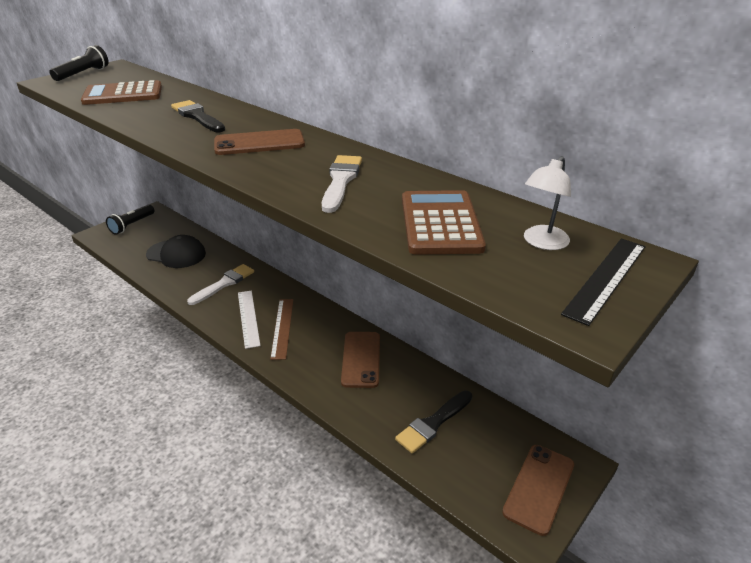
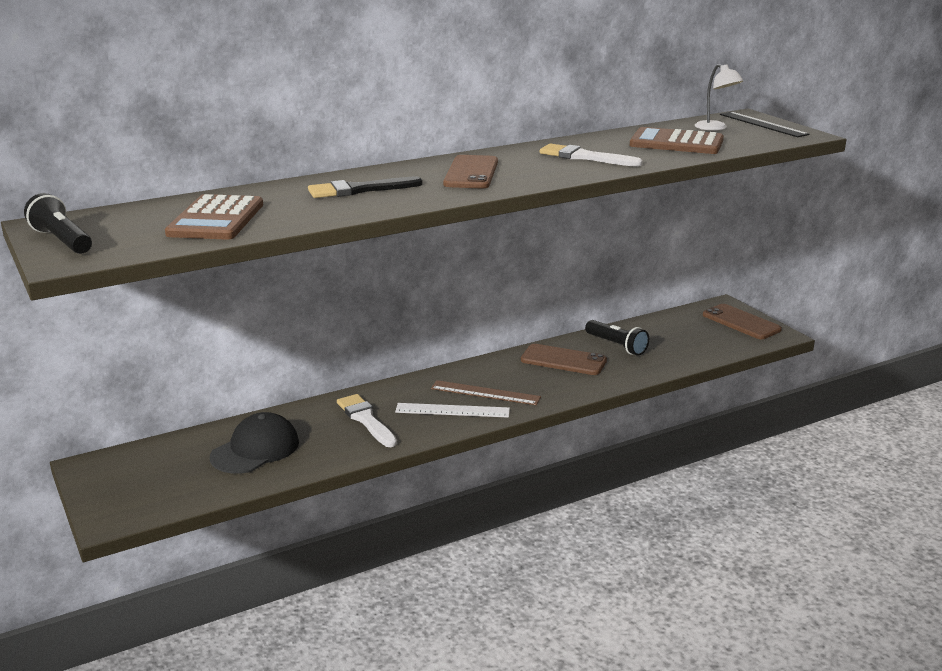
camera: 70 degrees left, 10 degrees down
black flashlight [106,205,155,235] -> black flashlight moved to [585,320,649,356]
black brush [395,391,472,453] -> none

